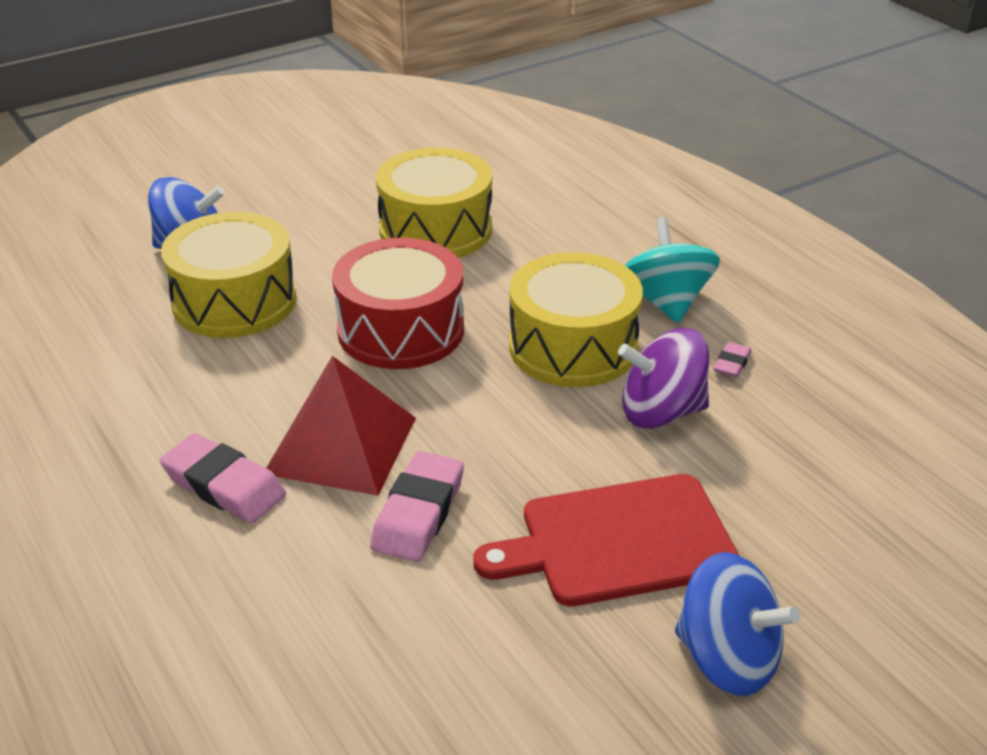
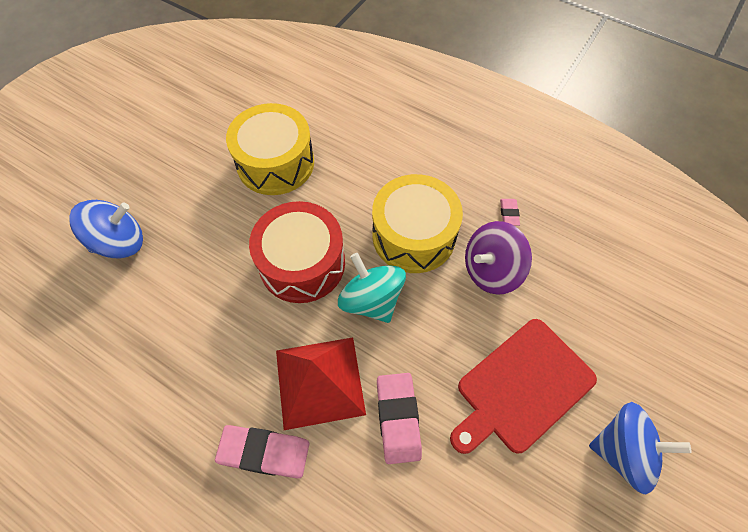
camera: 25 degrees left, 25 degrees up
yellow drum [161,212,296,338] -> none
turquoise spinning top [625,217,720,323] -> turquoise spinning top moved to [338,253,406,323]

